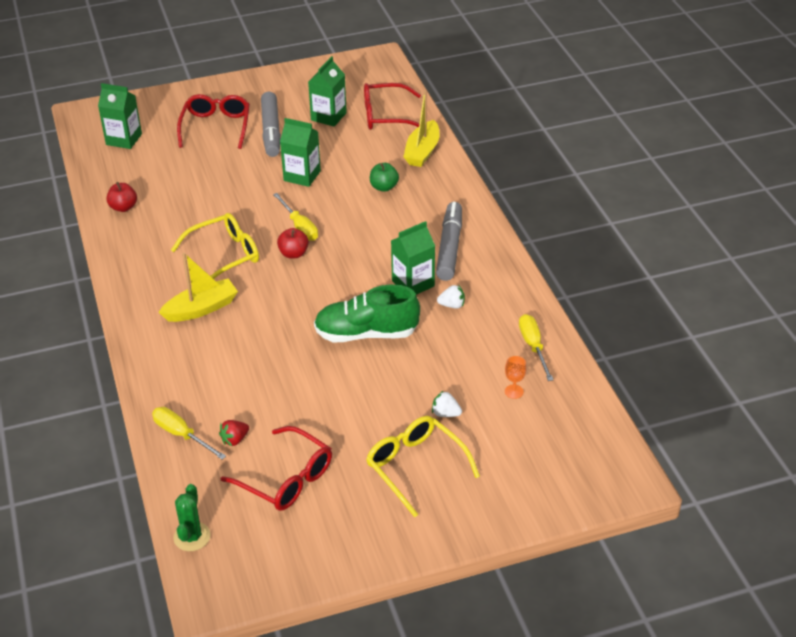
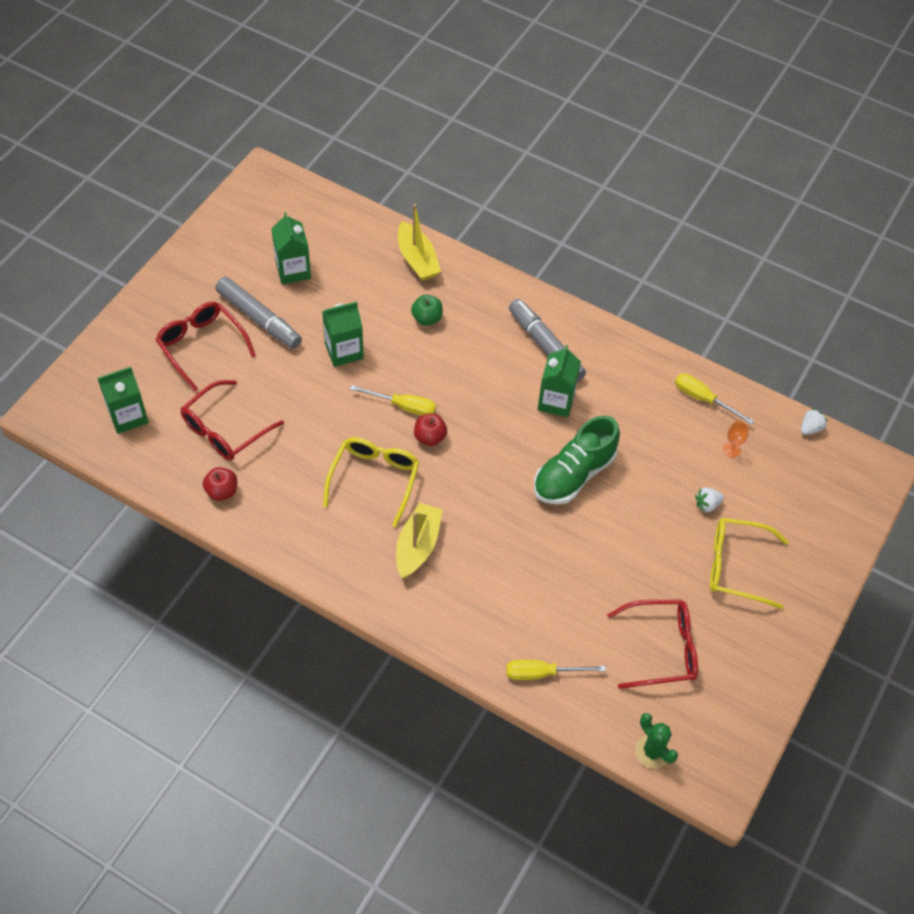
camera: 45 degrees left, 15 degrees up
red strawberry [219,420,249,446] -> none
red glasses [364,83,421,130] -> red glasses moved to [181,380,284,461]
white strawberry [437,285,465,309] -> white strawberry moved to [801,408,827,435]

